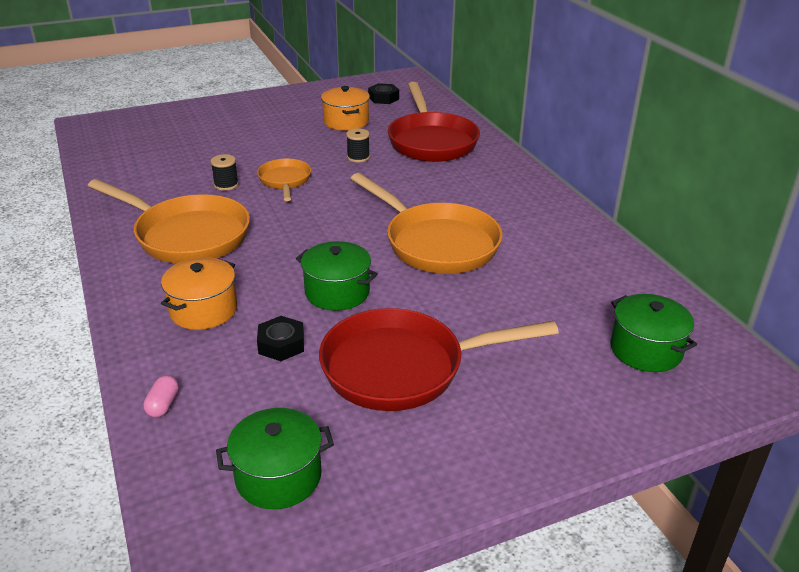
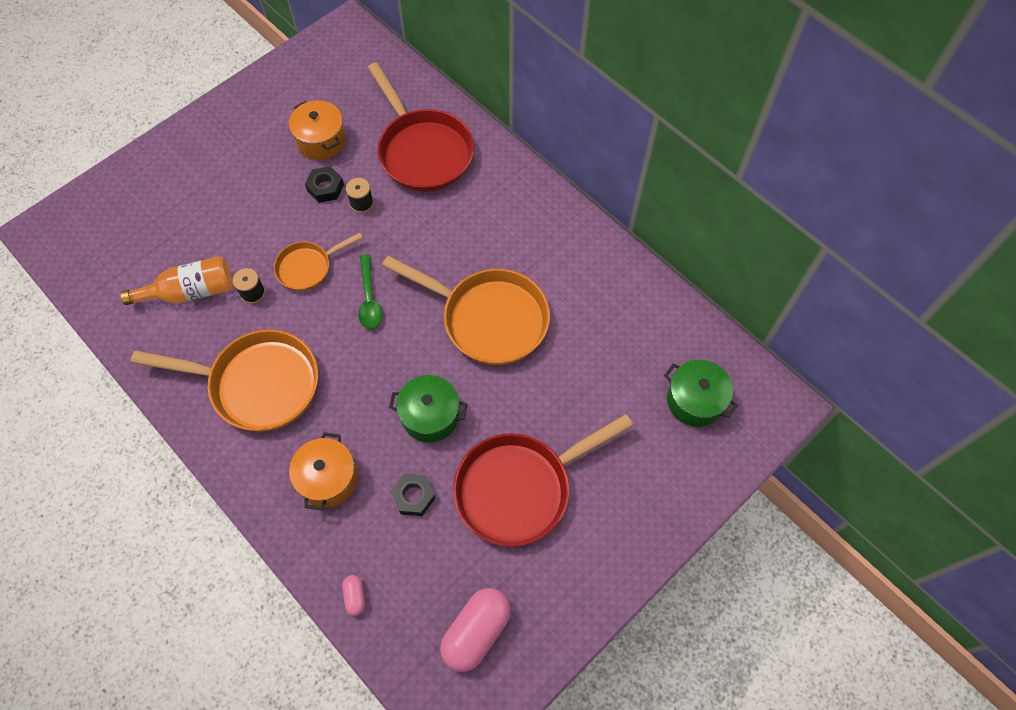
camera: 20 degrees left, 30 degrees up
green pot [216,408,334,509] -> pink capsule [440,588,511,672]
orange pan [257,159,311,201] -> orange pan turned 90 degrees counterclockwise [274,232,363,291]
black nut [368,83,399,104] -> black nut moved to [305,166,344,203]
none -> orange bottle [120,256,233,305]
none -> green spoon [358,254,383,329]

